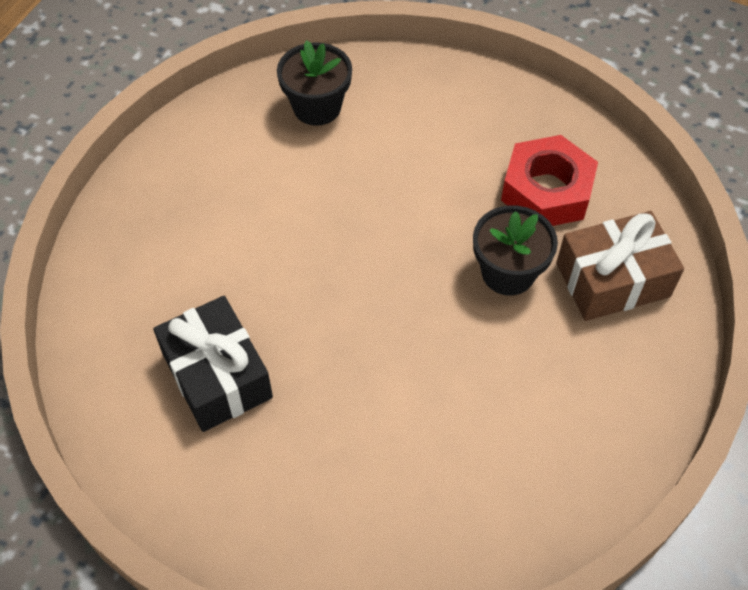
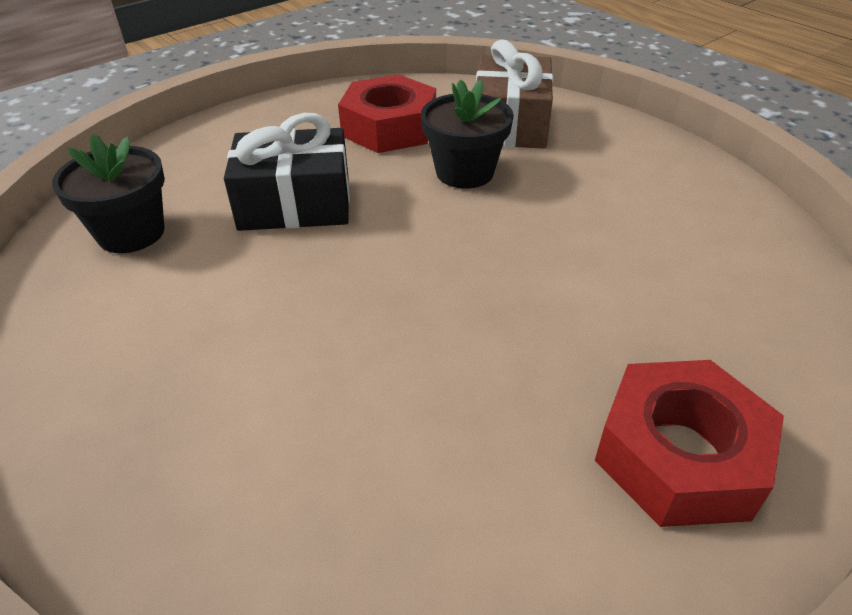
camera: 65 degrees left, 15 degrees down
black gift [153,296,273,432] -> black gift moved to [224,113,350,231]
none -> red nut [595,360,784,527]

